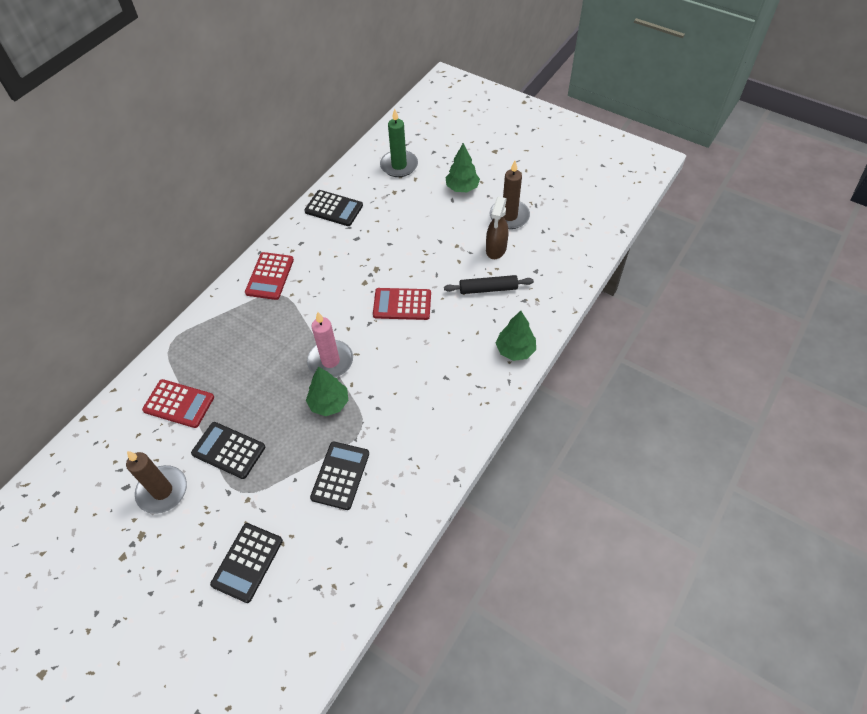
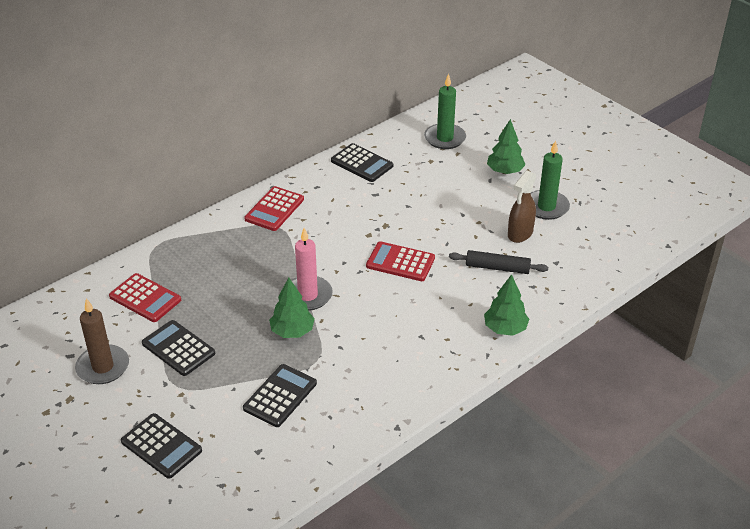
camera: 15 degrees right, 15 degrees down
black calculator [210,523,283,603] -> black calculator turned 90 degrees counterclockwise [121,413,202,479]
brown candle [490,161,530,229] -> green candle [530,140,570,220]

